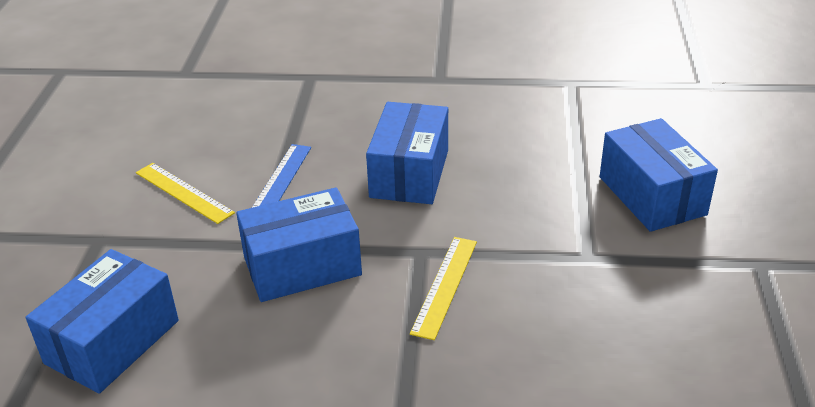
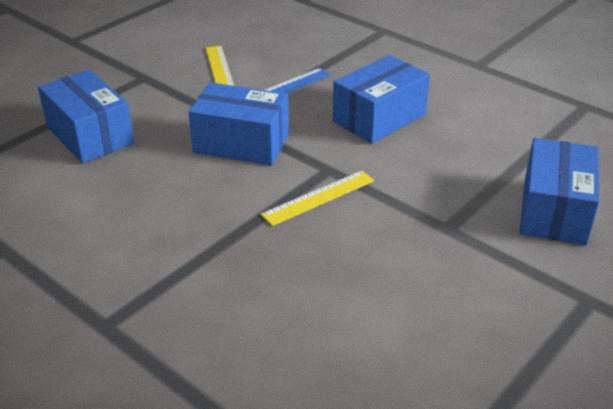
camera: 35 degrees right, 0 degrees up
blue box [26,249,179,394] -> blue box turned 75 degrees clockwise [38,70,134,163]

